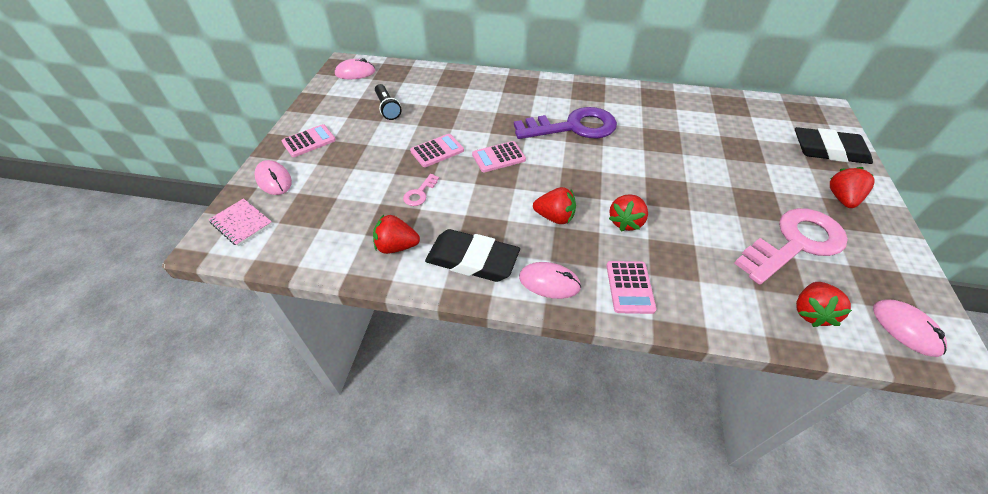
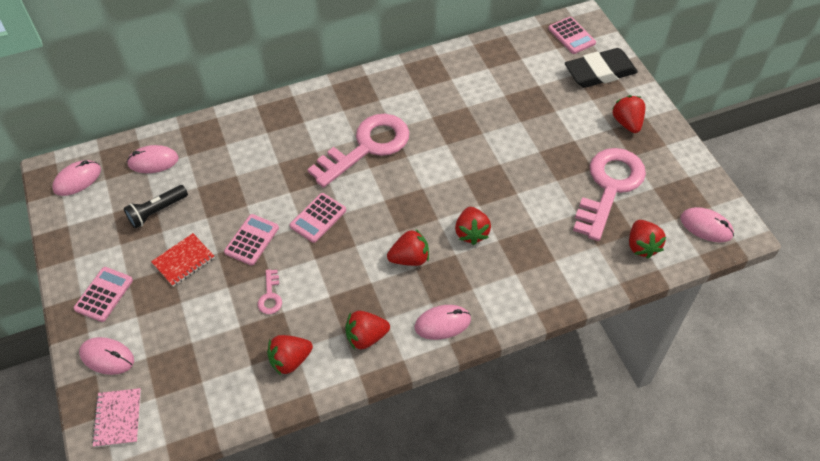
camera: 30 degrees left, 5 degrees up
pink notebook [208,198,272,246] -> pink notebook turned 75 degrees clockwise [92,388,141,447]
black flashlight [375,84,402,120] -> black flashlight turned 105 degrees clockwise [124,185,188,229]
black eraser [425,229,520,282] -> red strawberry [345,311,390,349]
purple key [514,107,617,139] -> pink key [307,114,409,188]
pink calculator [606,261,657,314] -> pink calculator moved to [548,17,596,54]
none -> pink mouse [127,145,179,173]
none -> red notebook [151,233,215,287]

